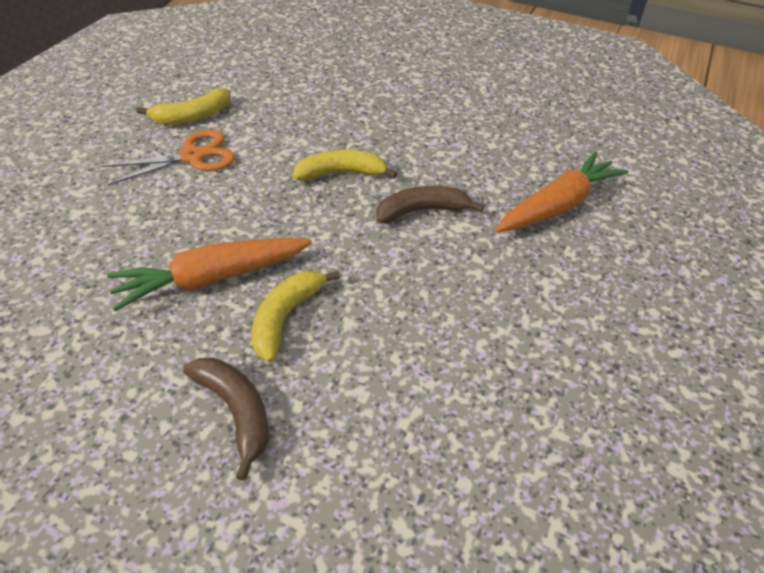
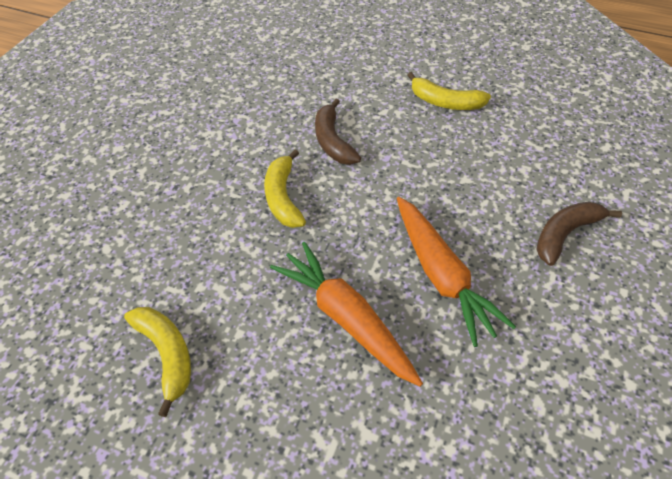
camera: 90 degrees left, 5 degrees up
orange scissors [102,130,235,185] -> none
yellow banana [252,271,340,362] -> yellow banana moved to [408,72,491,110]
orange carrot [495,152,628,232] -> orange carrot moved to [270,242,423,387]

